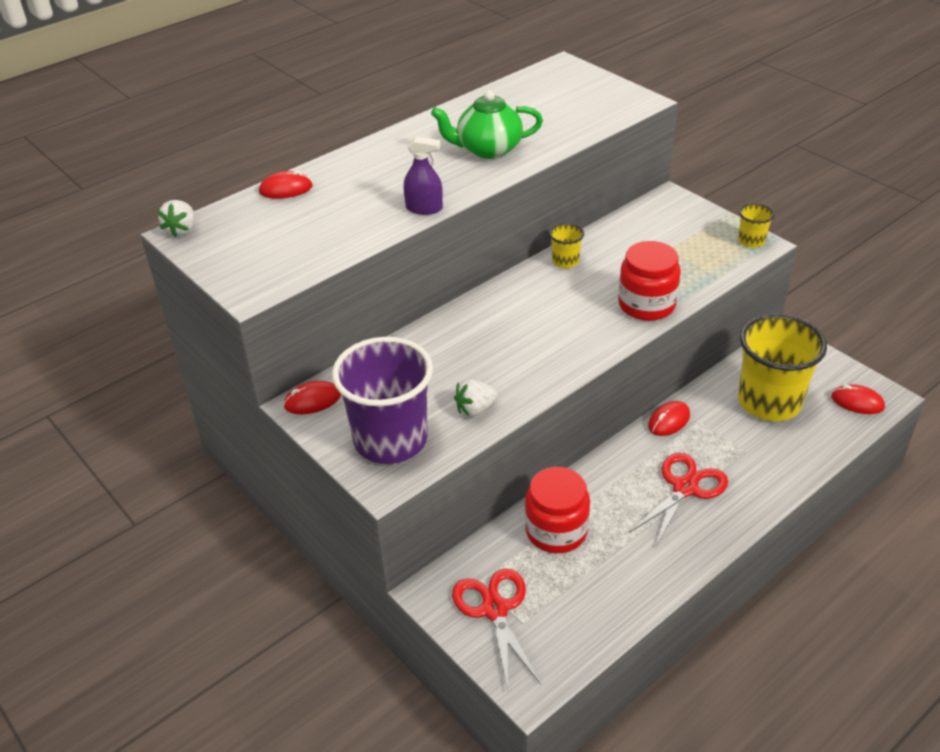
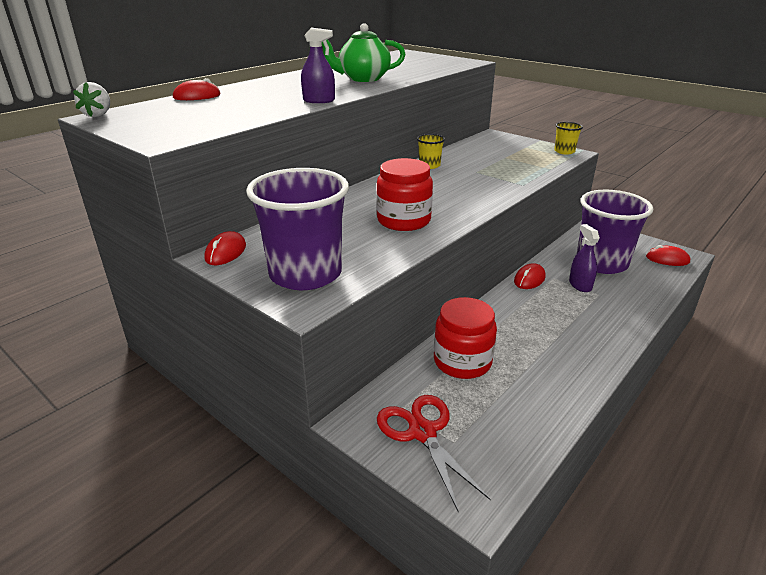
camera: 10 degrees left, 10 degrees down
red mouse [283,381,341,414] -> red mouse turned 45 degrees counterclockwise [204,231,246,265]
white strawberry [454,379,498,417] -> none
red jar [618,241,681,321] -> red jar moved to [376,158,433,231]
red scissors [629,453,728,548] -> none
yellow cup [738,314,827,421] -> purple cup [577,190,653,274]
none -> purple spray bottle [569,224,600,292]

